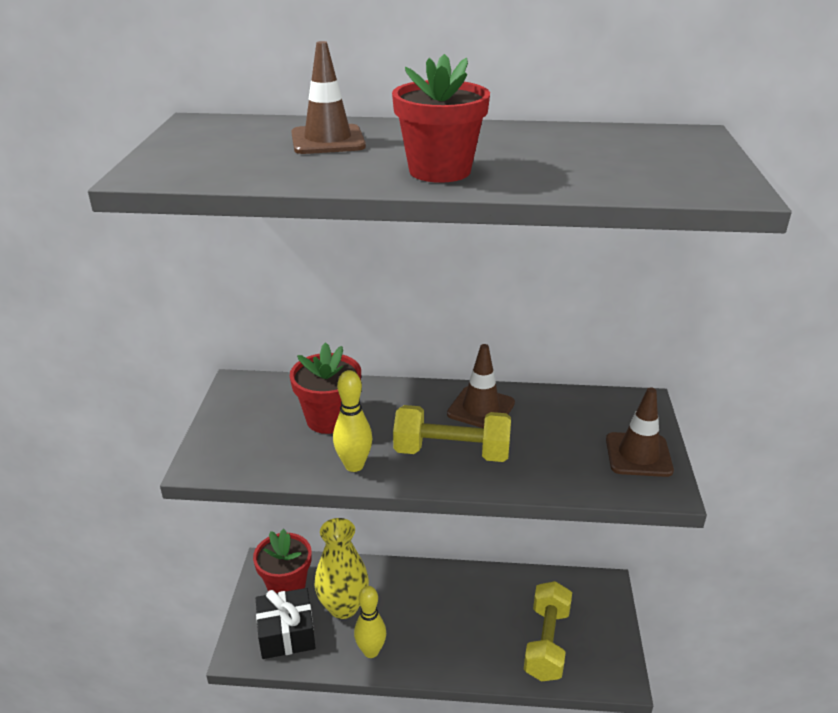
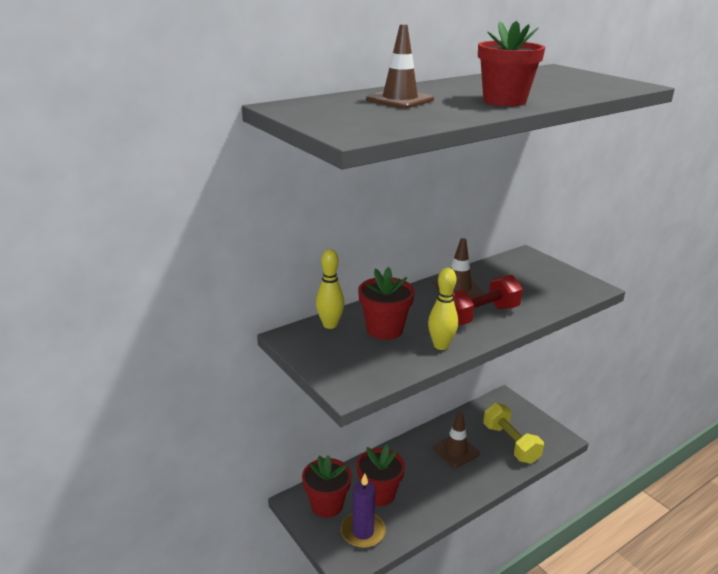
camera: 40 degrees left, 5 degrees down
black gift [256,588,315,659] -> purple candle [341,474,386,548]
yellow vase [314,518,369,619] -> red flower pot [357,444,405,506]
yellow bowling pin [354,586,386,658] -> yellow bowling pin moved to [316,249,344,329]
yellow dumbbell [393,405,511,462] -> red dumbbell [453,275,523,325]
brown traffic cone [606,387,674,477] -> brown traffic cone moved to [433,412,480,468]

